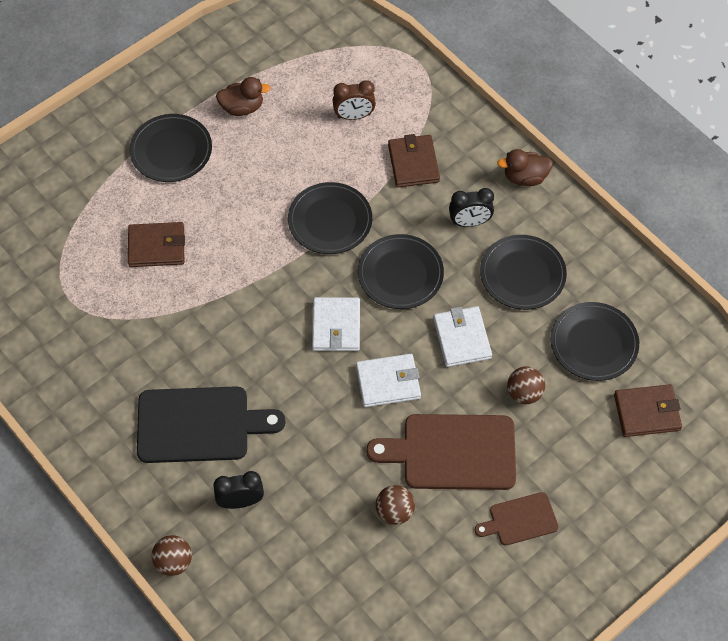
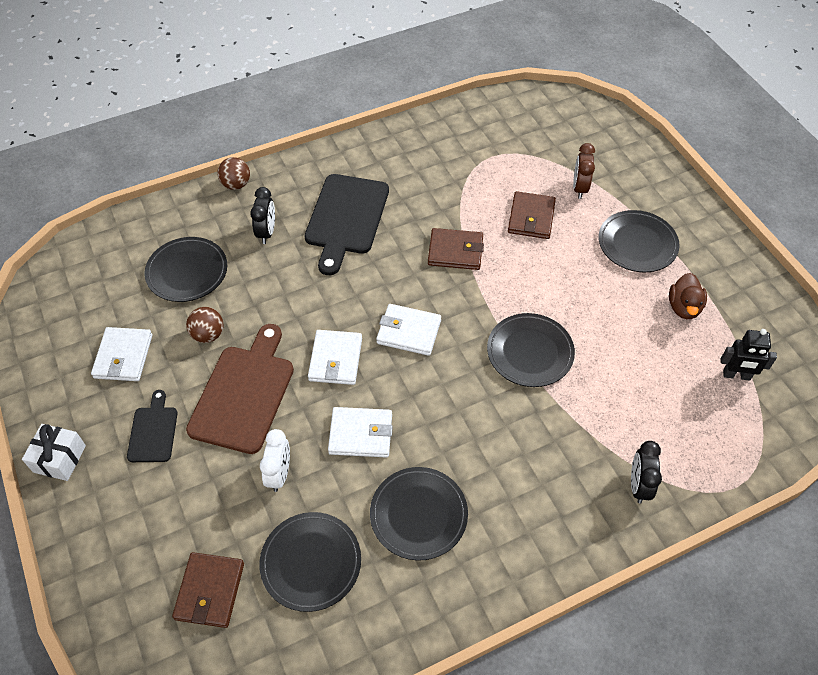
camera: 105 degrees right, 5 degrees down
brown clock [333,80,376,120] -> brown clock moved to [573,143,595,199]
black plate [358,234,444,309] -> black plate moved to [145,237,227,302]
brown wallet [388,134,440,187] -> brown wallet moved to [428,228,484,270]
black clock [449,188,494,227] -> black clock moved to [631,441,662,504]
brown cutting board [475,492,559,545] -> black cutting board [127,390,178,462]
brown duck [497,149,553,186] -> none
brown ball [507,367,545,404] -> white clock [260,429,290,492]
none -> white gift [22,424,86,481]
none -> white wallet [91,327,152,381]
none -> black robot [721,329,777,381]

